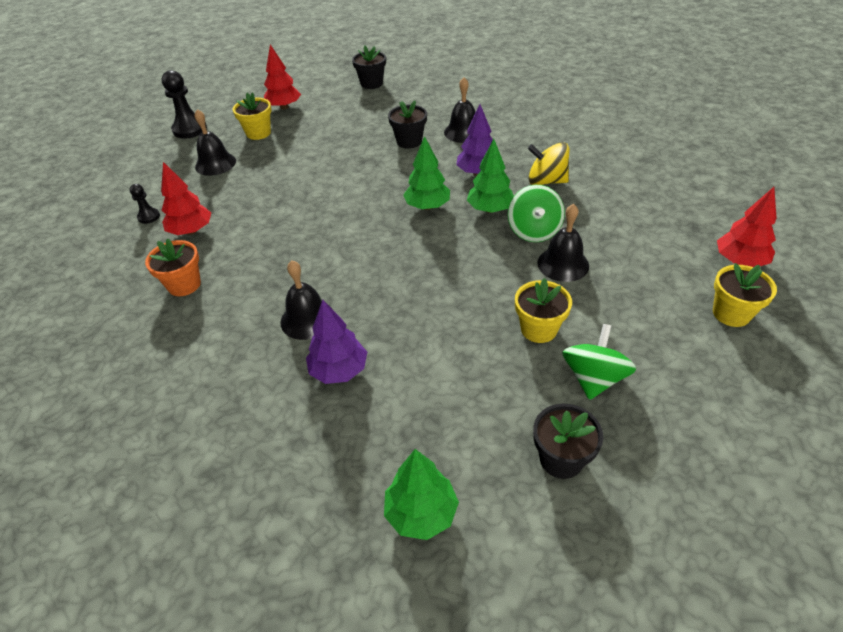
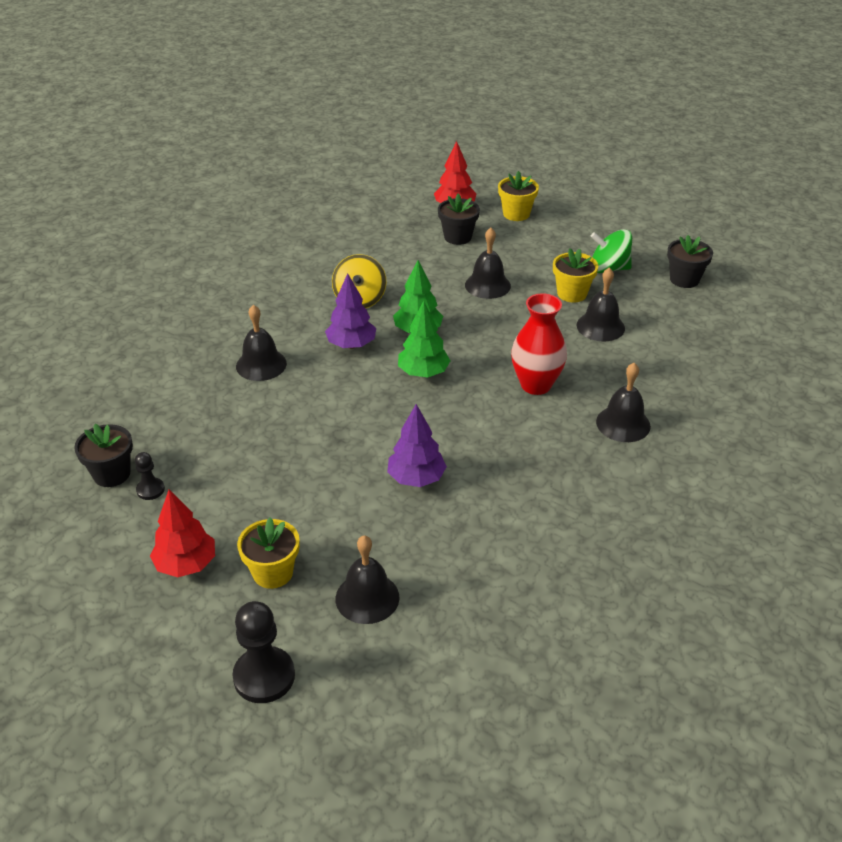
camera: 105 degrees left, 5 degrees down
black pawn [129,184,160,224] -> black pawn moved to [135,452,165,500]
orange flower pot [145,239,201,296] -> none
red tree [161,162,211,235] -> none
purple tree [306,300,367,384] -> purple tree moved to [387,404,447,487]
green tree [384,449,459,540] -> none
black flower pot [388,100,427,149] -> black flower pot moved to [438,193,480,245]
green spinning top [508,185,565,242] -> none
none -> red vase [511,293,567,395]
none -> black bell [576,268,625,341]

